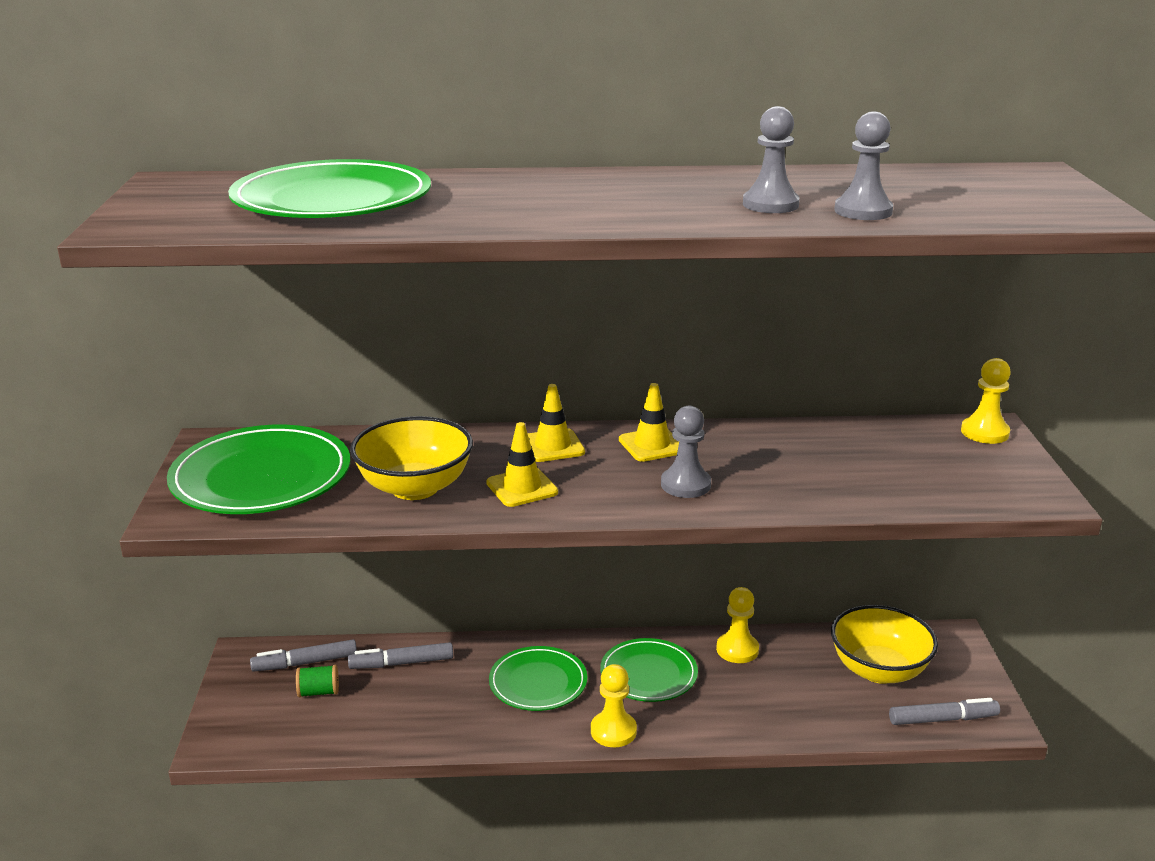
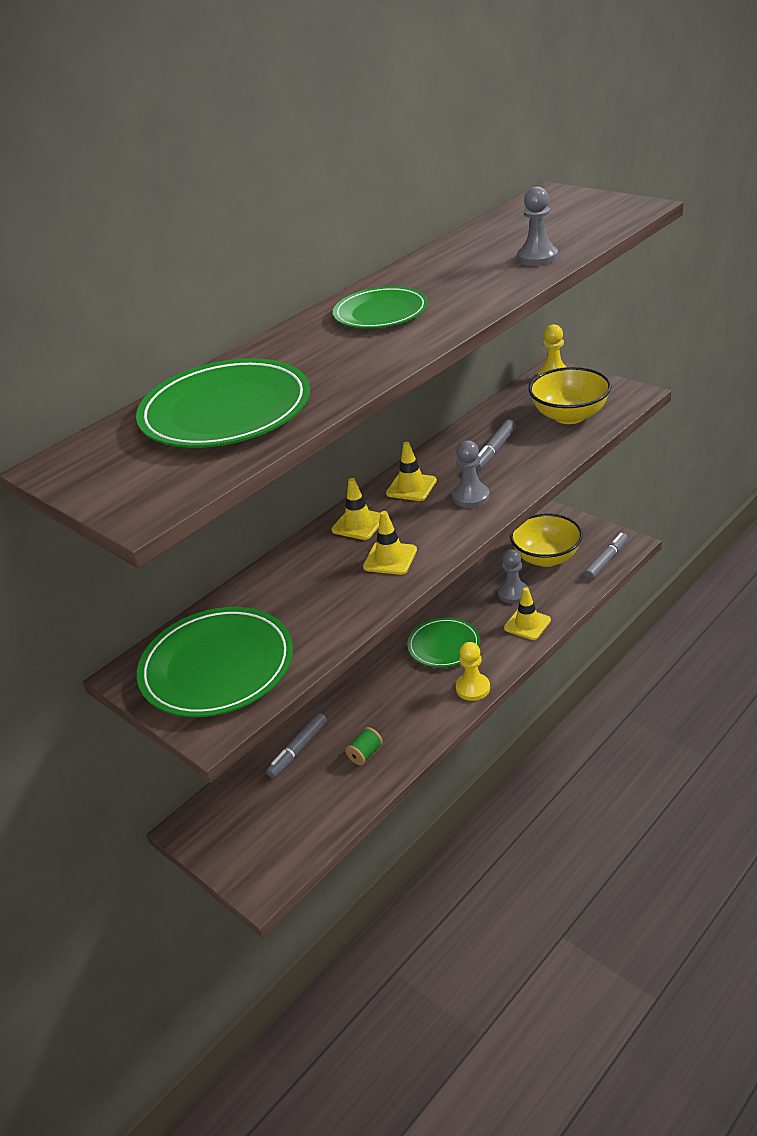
camera: 40 degrees left, 10 degrees up
grey marker [250,640,357,672] -> grey marker moved to [475,420,516,471]
green spool [296,665,339,697] -> green spool moved to [345,727,383,765]
yellow bowl [350,416,473,500] -> yellow bowl moved to [529,367,612,424]
green plate [489,646,587,711] -> green plate moved to [333,286,428,328]
yellow pawn [716,587,759,663] -> none
grey pawn [743,106,800,213] -> grey pawn moved to [498,549,529,604]
none -> yellow traffic cone [504,587,551,640]

